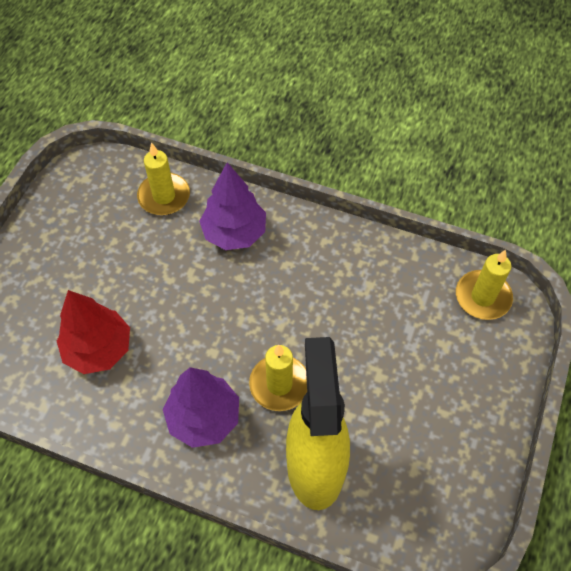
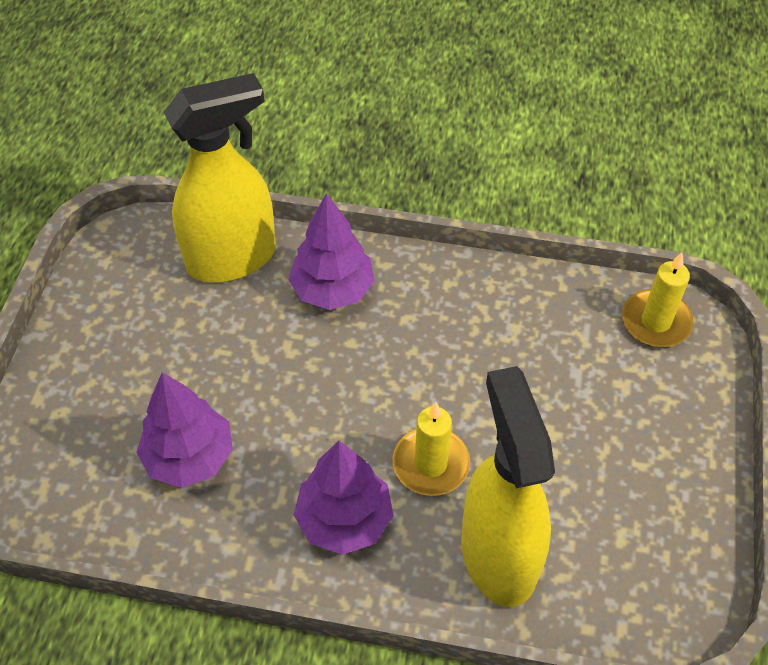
camera: 10 degrees left, 5 degrees down
red tree [57,290,130,374] -> purple tree [136,372,233,488]
yellow candle [137,142,190,215] -> yellow spray bottle [164,73,276,283]

